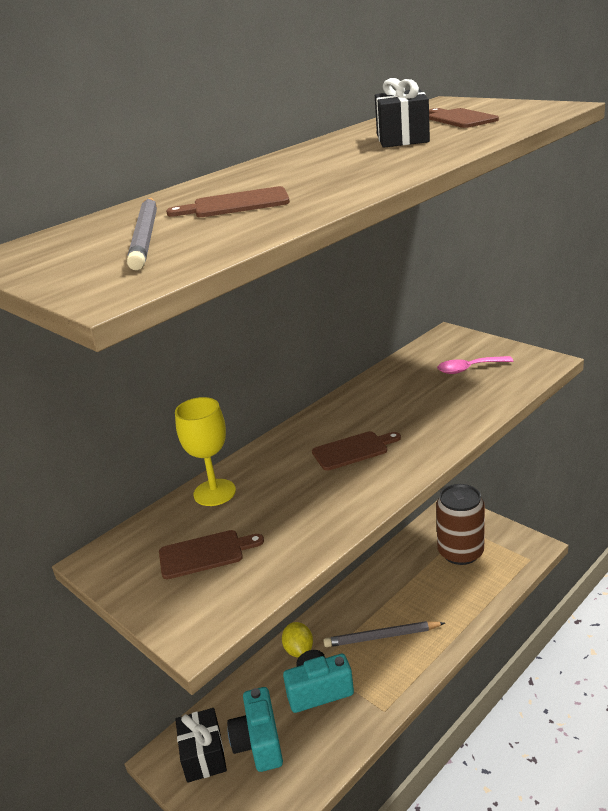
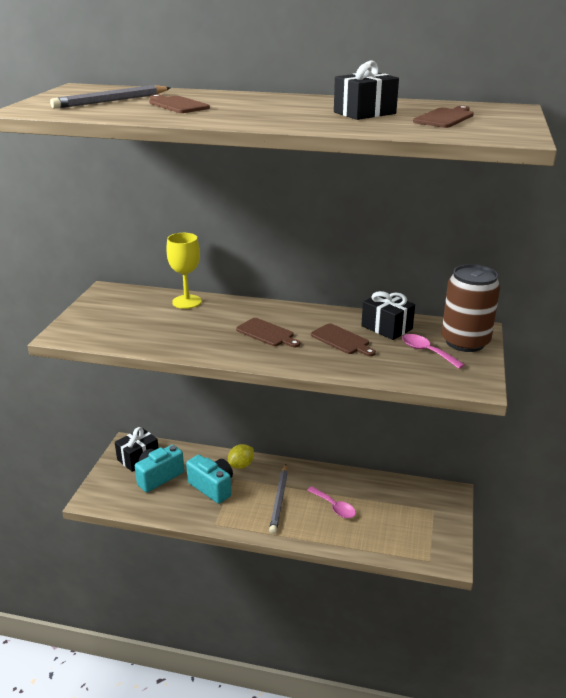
camera: 55 degrees right, 0 degrees up
brown cutting board [159,530,264,579] -> brown cutting board moved to [311,324,376,356]
grey pencil [323,621,445,647] -> grey pencil turned 135 degrees counterclockwise [269,464,288,534]
brown can [436,484,485,565] -> brown can moved to [441,264,500,352]
none -> pink spoon [307,486,356,518]
none -> black gift [361,291,415,340]

